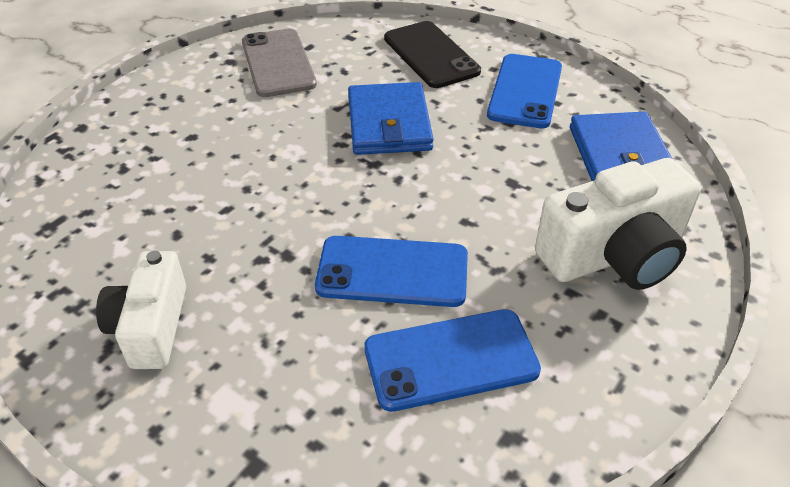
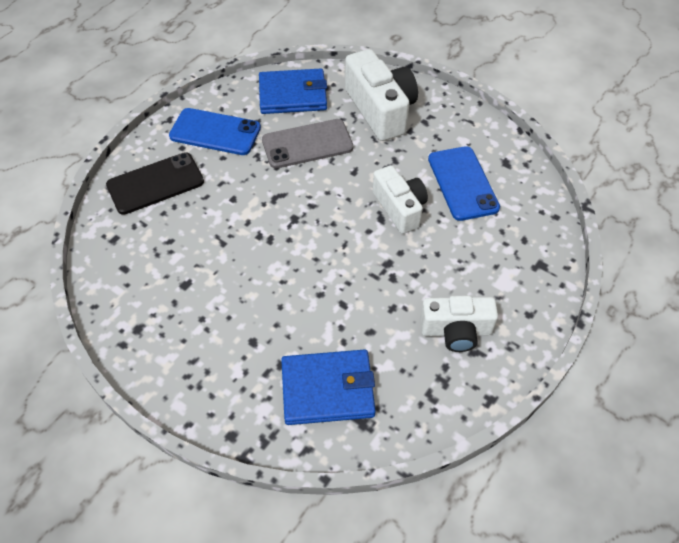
camera: 90 degrees left, 10 degrees up
grey phone [242,29,317,97] -> grey phone moved to [262,119,353,169]
blue phone [315,236,468,307] -> white camera [373,165,428,234]
blue wallet [348,82,434,155] -> blue wallet moved to [281,349,376,425]

